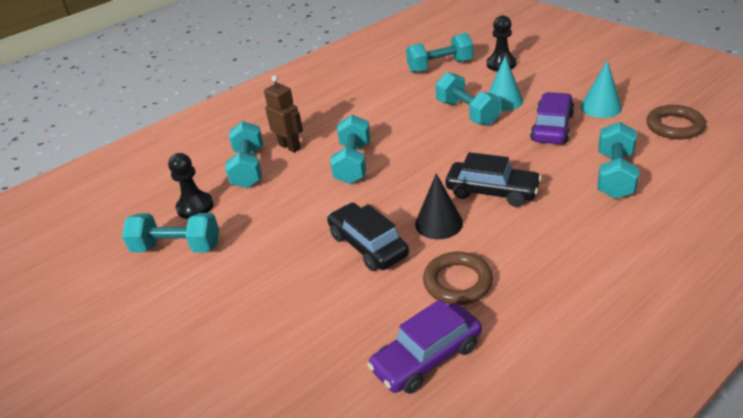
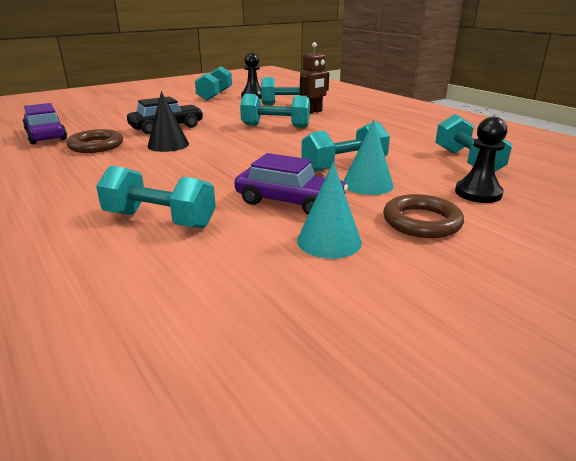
camera: 90 degrees right, 10 degrees down
black car [446,152,542,207] -> none
brown ring [646,105,706,139] -> brown ring moved to [383,194,464,238]

